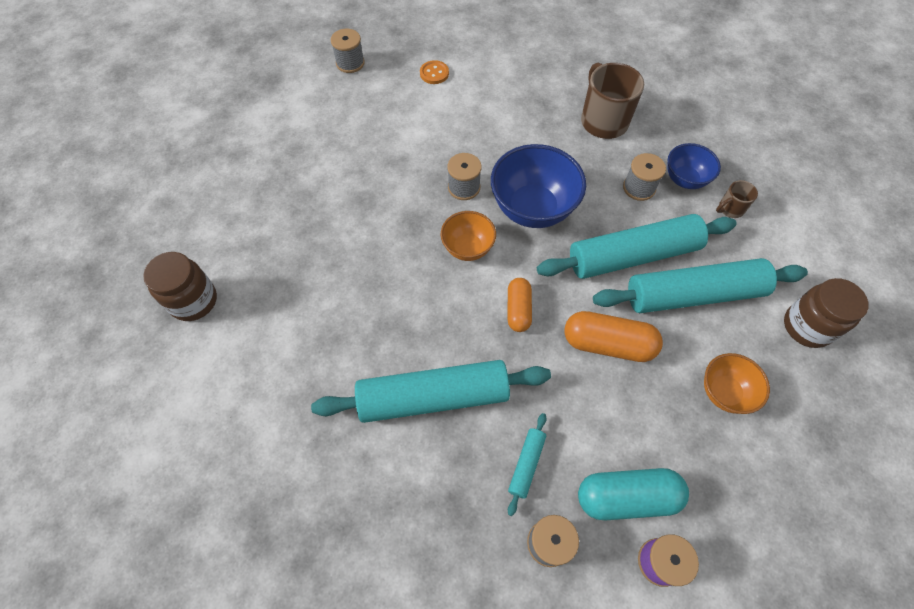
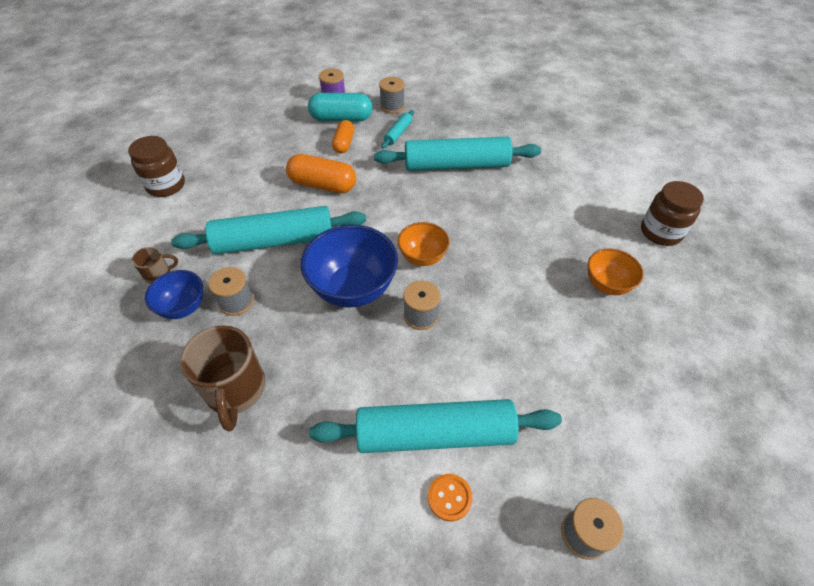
camera: 175 degrees left, 10 degrees down
orange capsule [508,278,532,332] -> orange capsule moved to [332,120,354,154]
turquoise rolling pin [593,258,808,313] -> turquoise rolling pin moved to [309,399,562,453]
orange bowl [704,353,770,414] -> orange bowl moved to [588,248,644,295]

